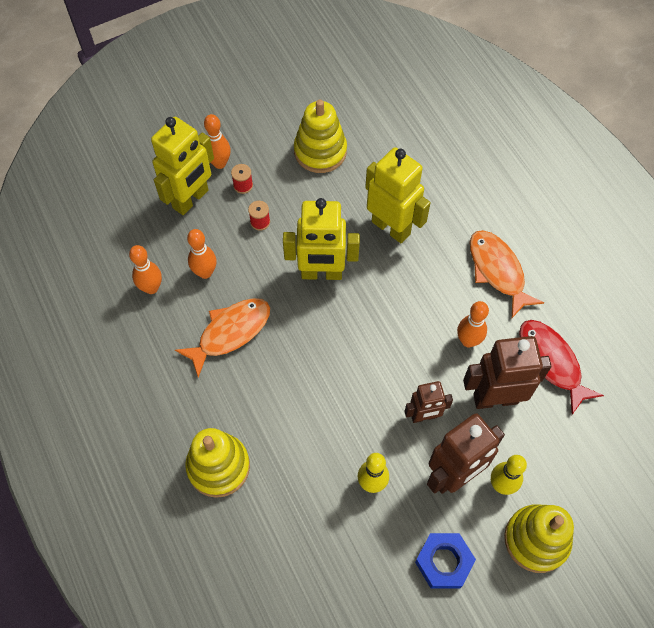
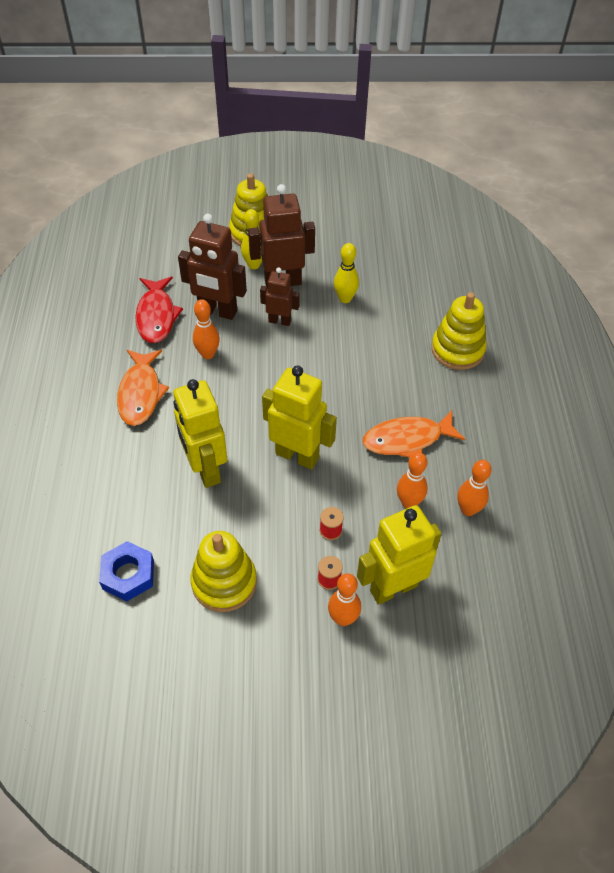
camera: 155 degrees left, 10 degrees down
blue nut [415,533,476,589] -> blue nut moved to [99,541,154,601]

